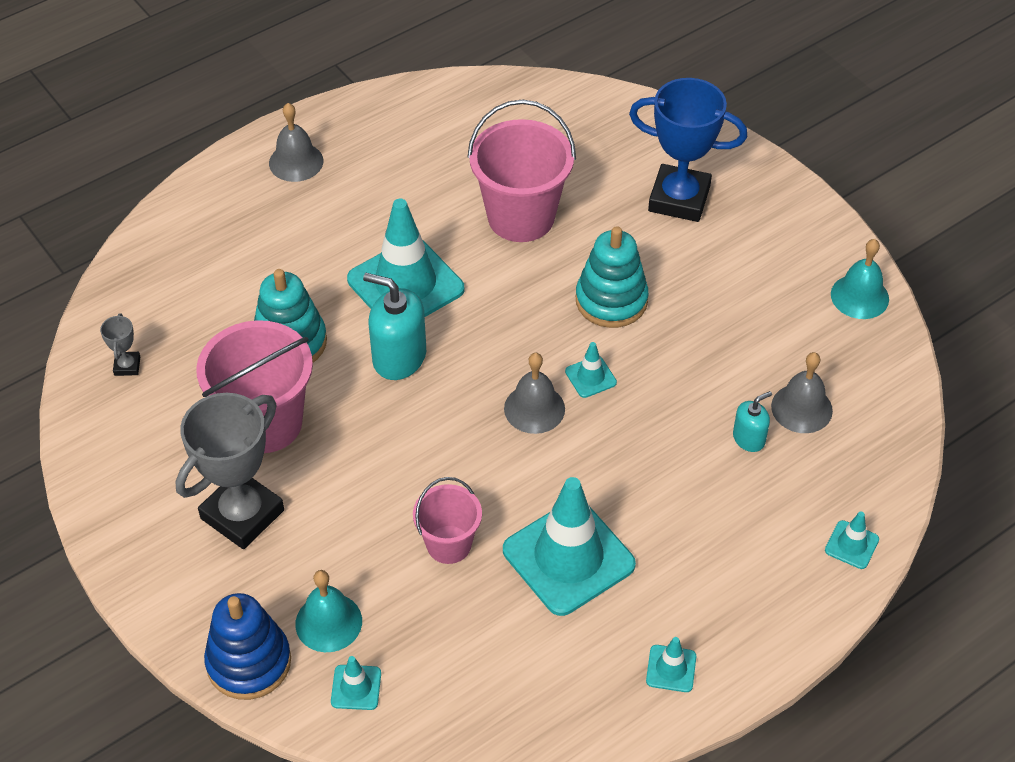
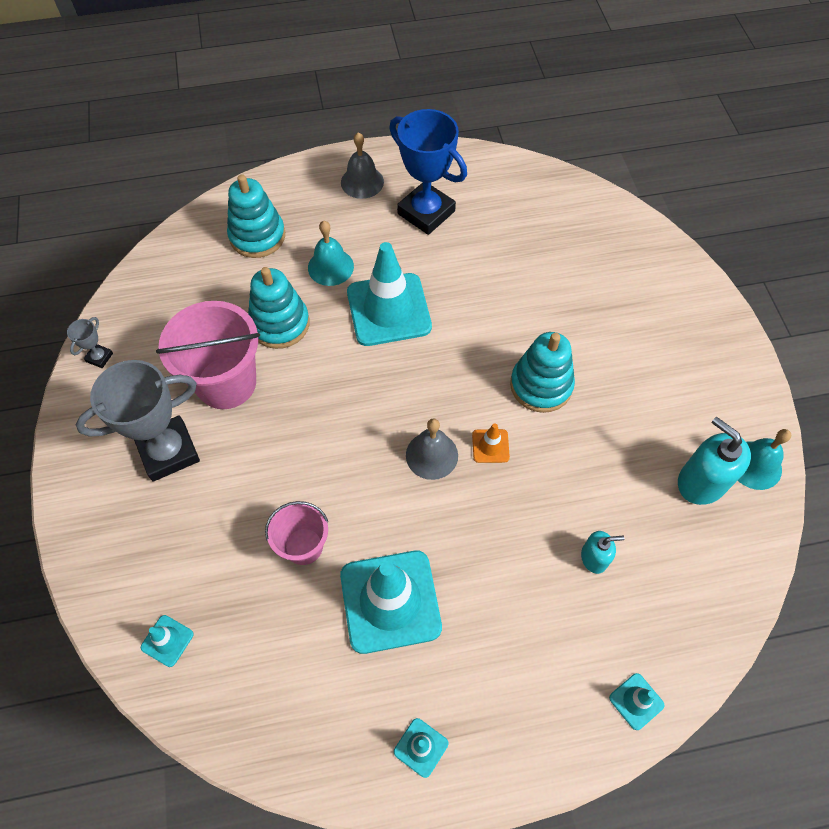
camera: 25 degrees right, 10 degrees up
grey trophy [100,313,140,376] -> grey trophy moved to [67,317,113,368]
blue stacking toy [204,593,291,700] -> none
turquoise bell [295,570,362,652] -> turquoise bell moved to [308,221,354,286]
turquoise soap dispenser [363,273,426,380] -> turquoise soap dispenser moved to [678,417,751,505]
pink bucket [467,99,576,242] -> none
turquoise traffic cone [565,342,617,398] -> orange traffic cone [472,424,510,463]
blue trophy [629,78,747,222] -> blue trophy moved to [389,109,467,235]
grey bell [771,352,833,433] -> none
none -> turquoise stacking toy [227,174,285,258]

